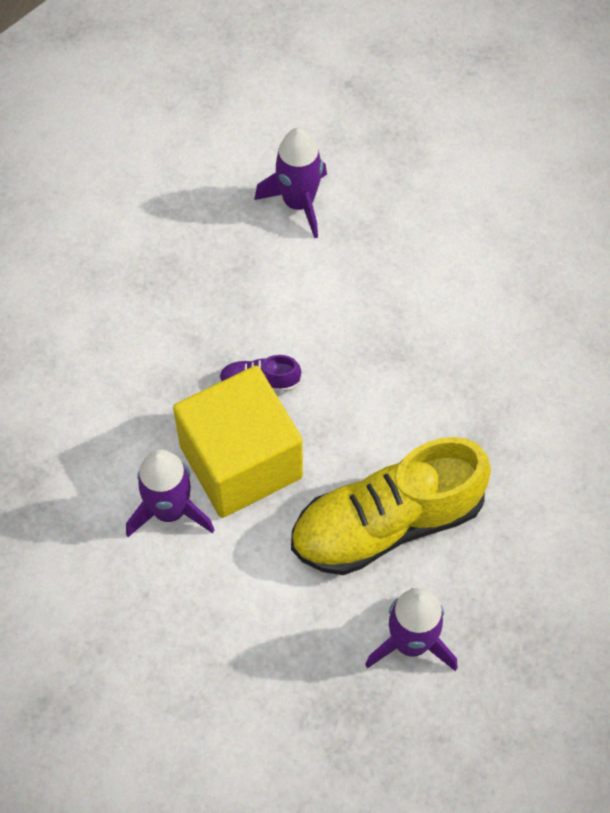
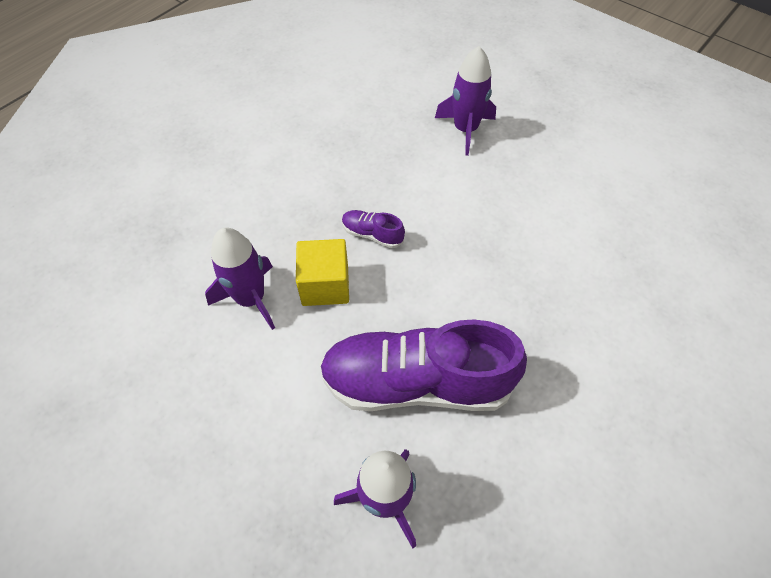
camera: 25 degrees right, 5 degrees down
yellow cube [173,366,303,518] -> yellow cube [296,239,349,306], size x0.58
yellow shoe [291,437,491,575] -> purple shoe [320,319,527,411]

